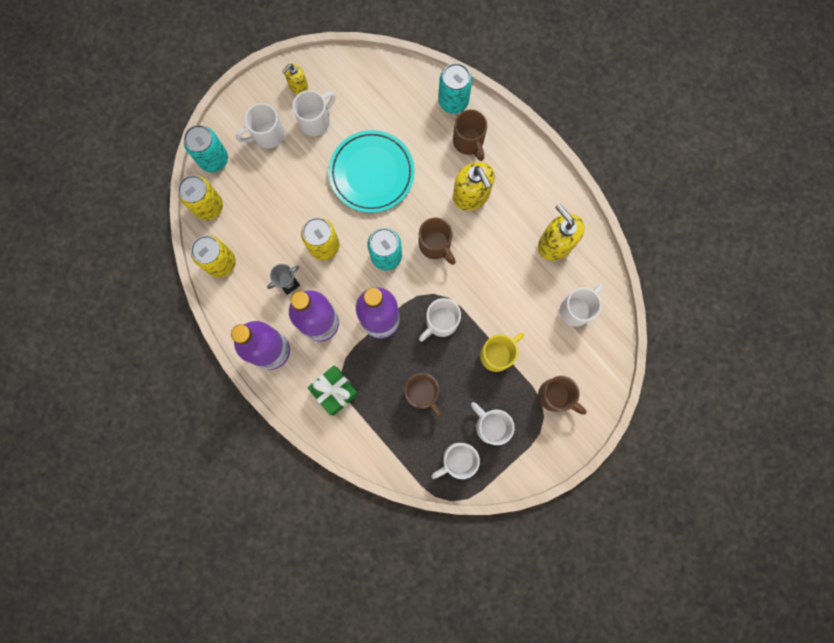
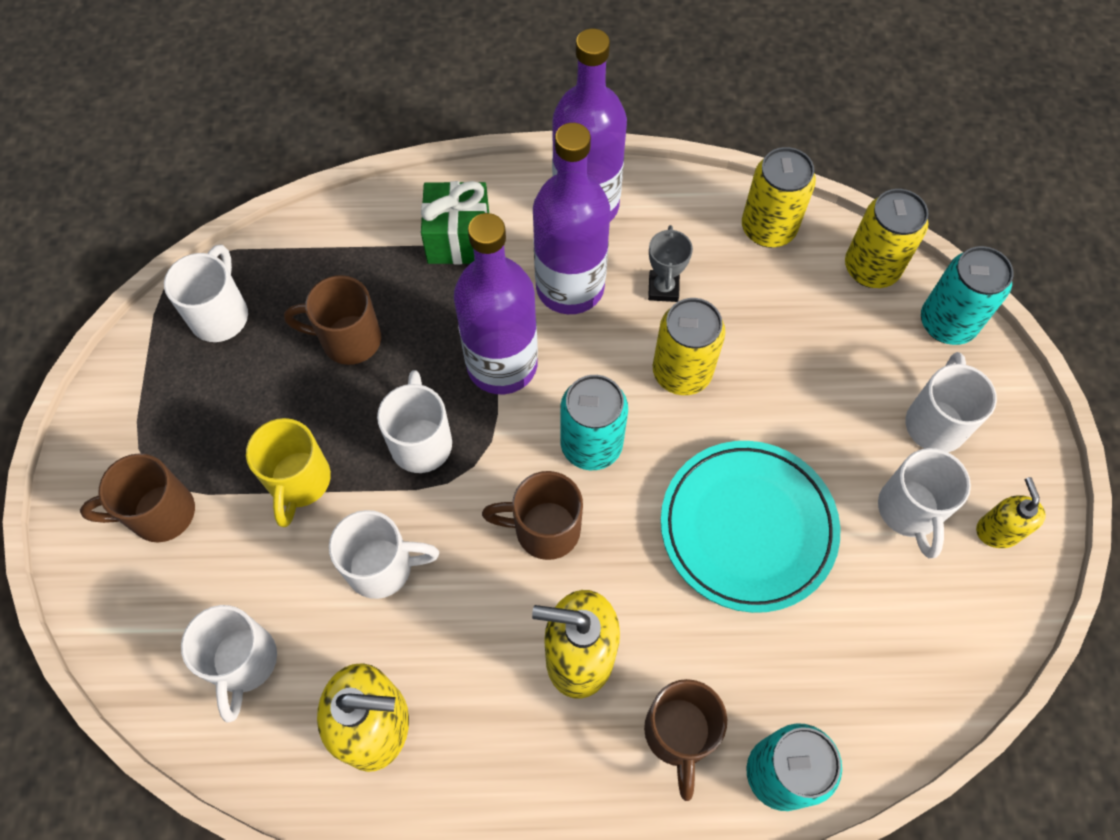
camera: 130 degrees right, 15 degrees down
brown mug [453,109,487,161] -> brown mug turned 105 degrees counterclockwise [644,679,727,801]
white mug [471,402,515,445] -> white mug moved to [329,510,439,599]

